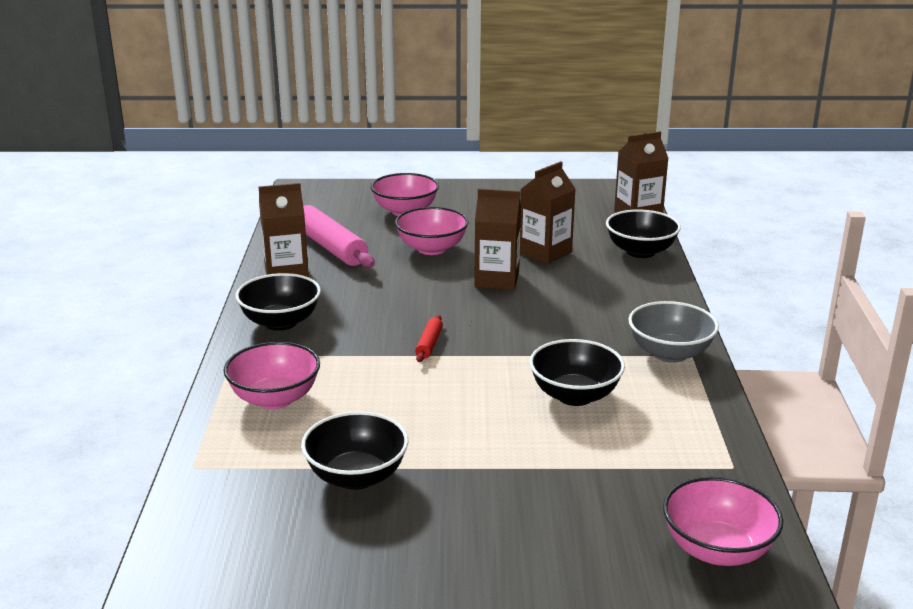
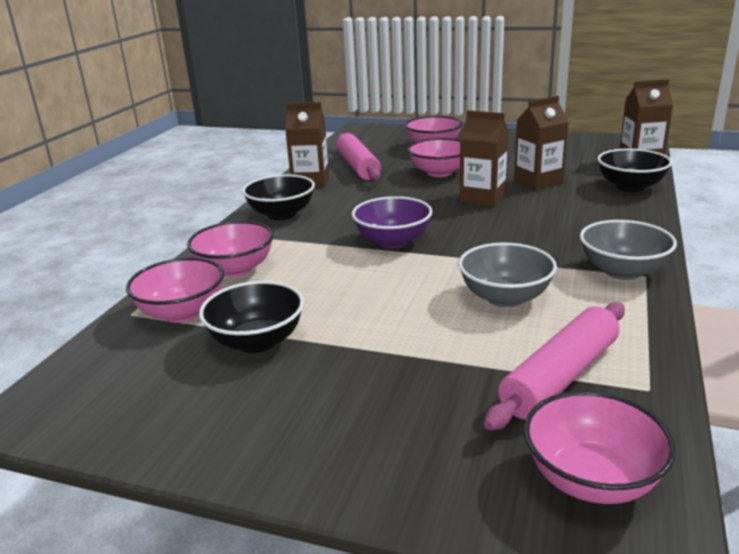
camera: 20 degrees right, 0 degrees up
red rolling pin [415,315,443,362] -> purple bowl [352,196,432,248]
black bowl [529,339,625,406] -> grey bowl [458,243,557,307]
none -> pink bowl [126,258,224,323]
none -> pink rolling pin [484,302,625,430]

